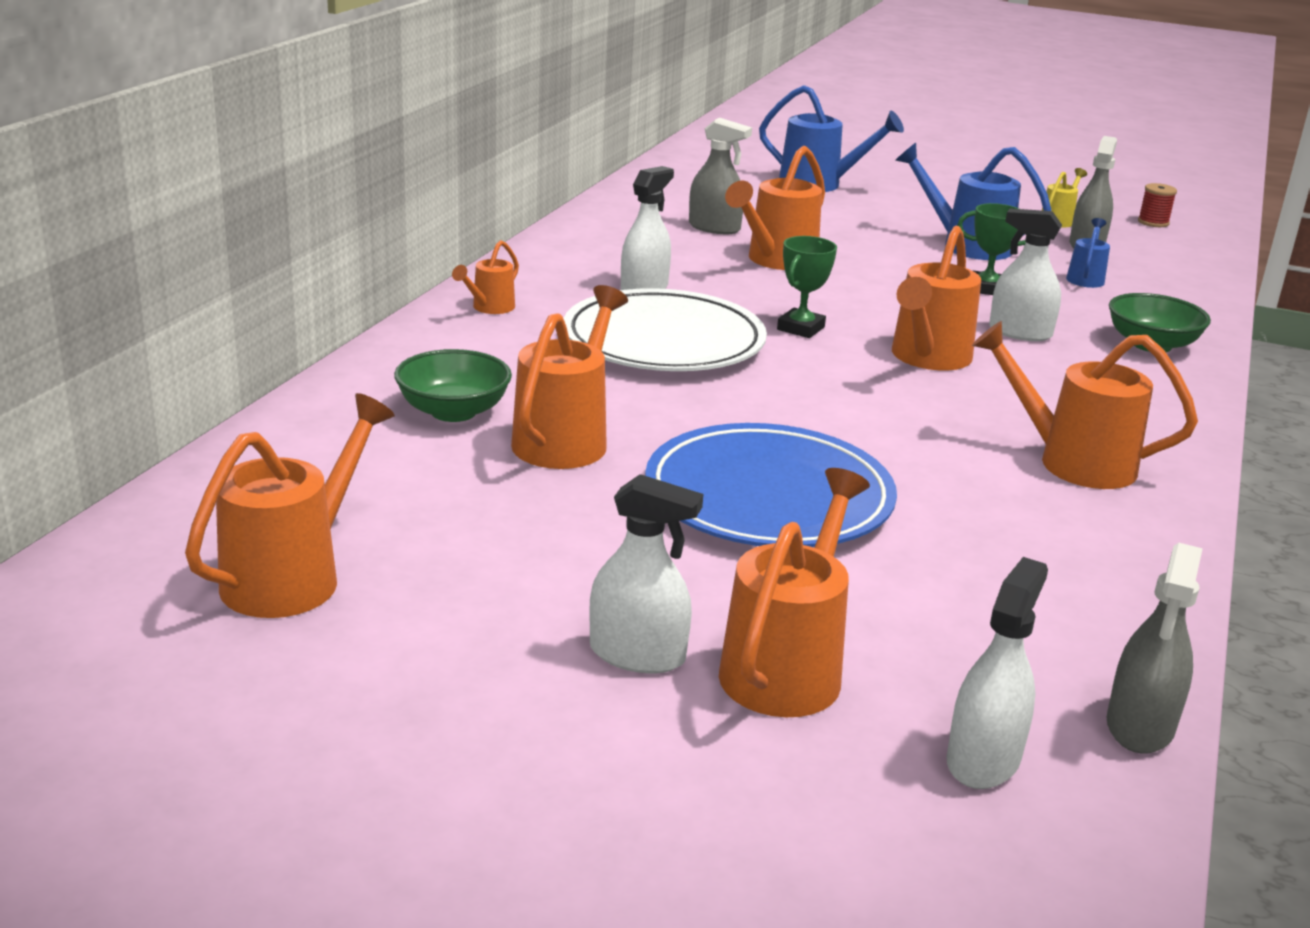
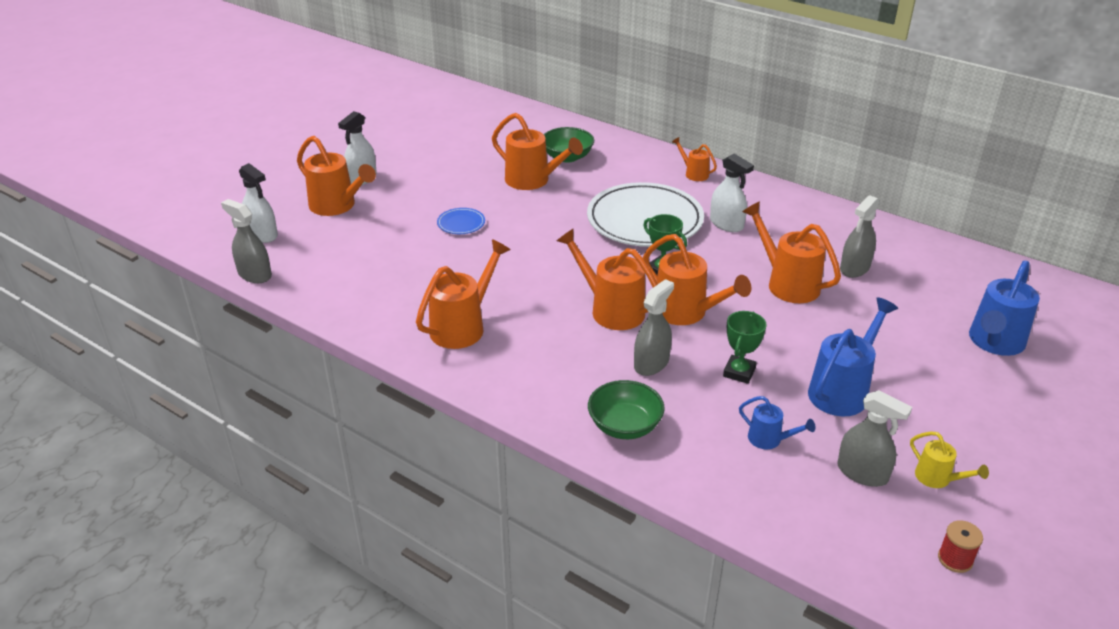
camera: 105 degrees right, 10 degrees up
orange watering can [185,393,395,618] -> orange watering can moved to [643,234,751,325]
blue plate [645,423,897,547] -> blue plate [437,208,485,234], size x0.41
white spray bottle [989,209,1062,341] -> grey spray bottle [634,279,674,376]

